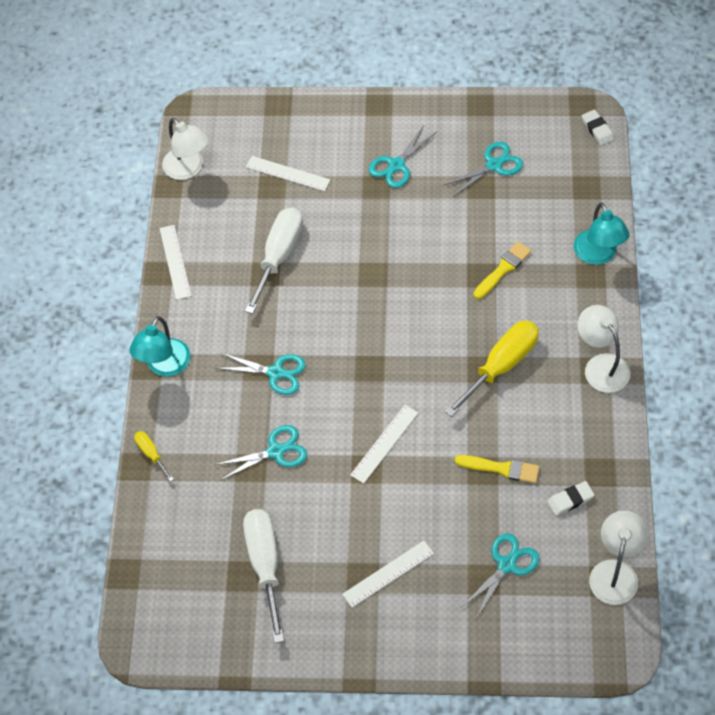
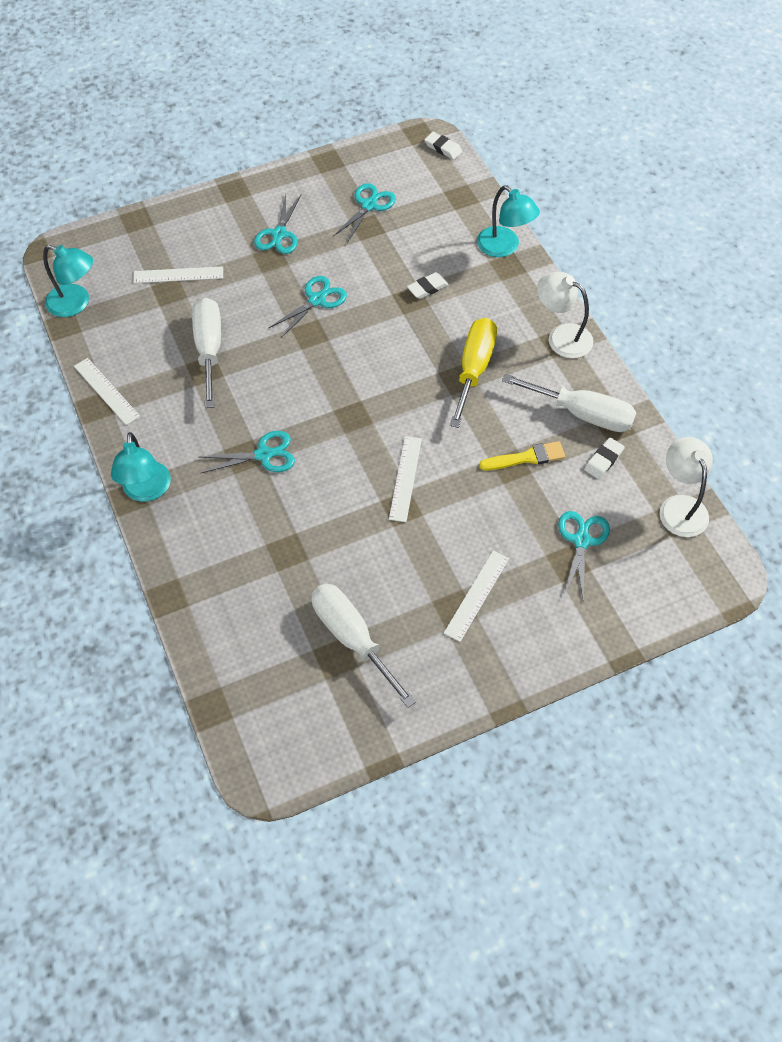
camera: 30 degrees left, 0 degrees up
yellow screwdriver [134,431,174,482] -> none
white lamp [162,118,209,180] -> turquoise lamp [43,245,93,317]
turquoise scissors [214,425,307,481] -> turquoise scissors moved to [269,276,347,338]
yellow brush [473,242,531,299] -> white eraser [407,272,449,299]
none -> white screwdriver [502,374,637,432]

